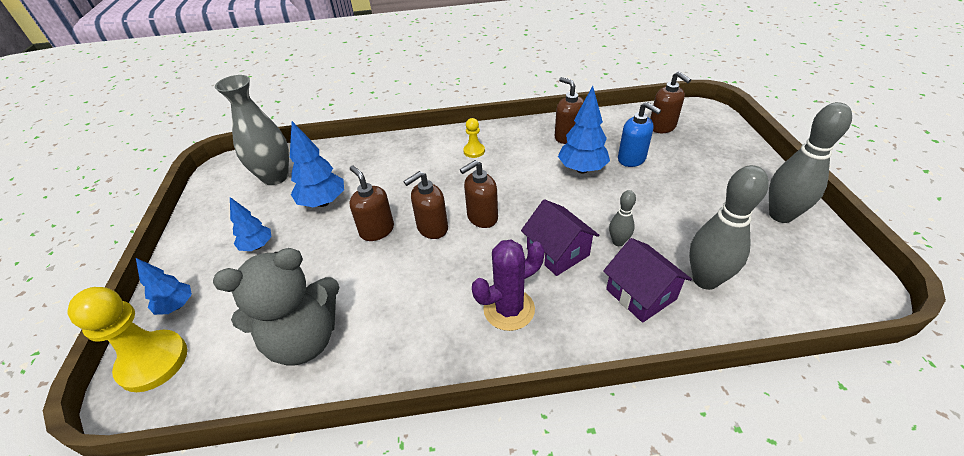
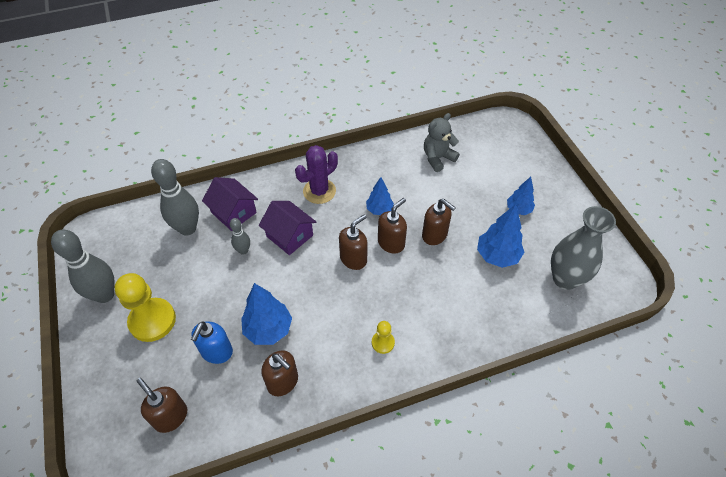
camera: 165 degrees right, 10 degrees up
yellow pawn [68,287,187,392] -> yellow pawn moved to [115,273,176,342]
blue tree [136,258,192,315] -> blue tree moved to [366,177,394,215]
grey teddy bear [213,248,339,366] -> grey teddy bear [424,113,460,172], size x0.64
blue soap dispenser [618,102,661,167] -> blue soap dispenser turned 105 degrees counterclockwise [191,321,233,364]

